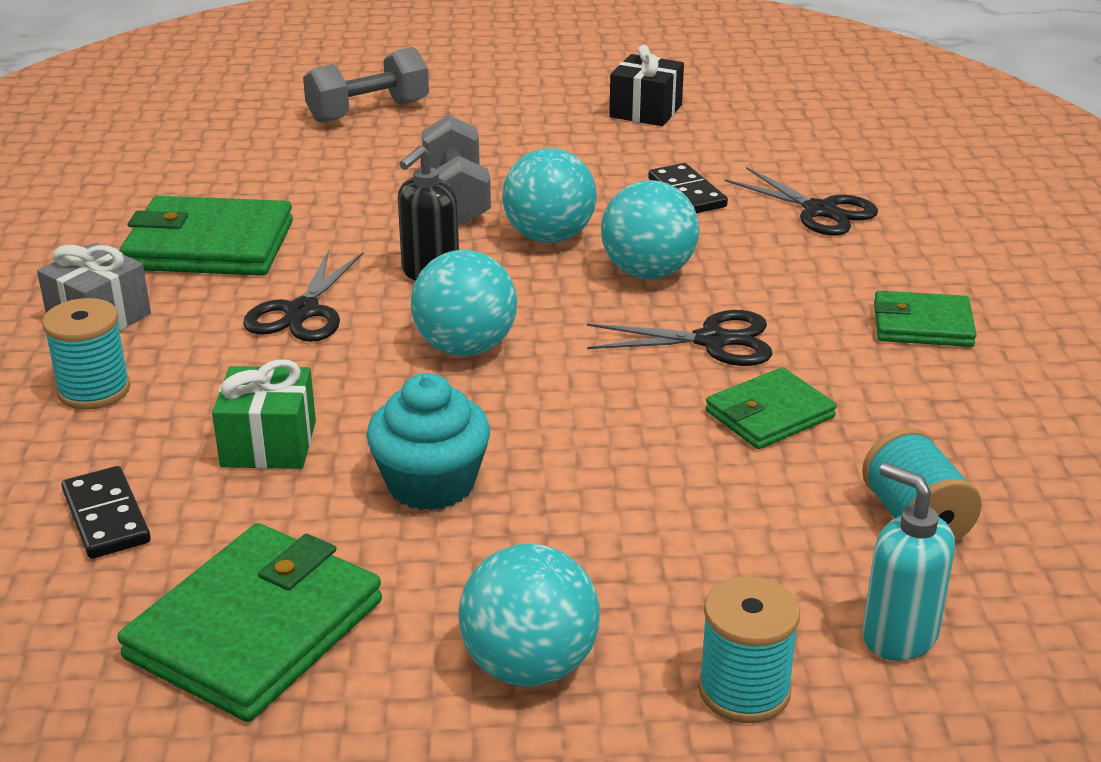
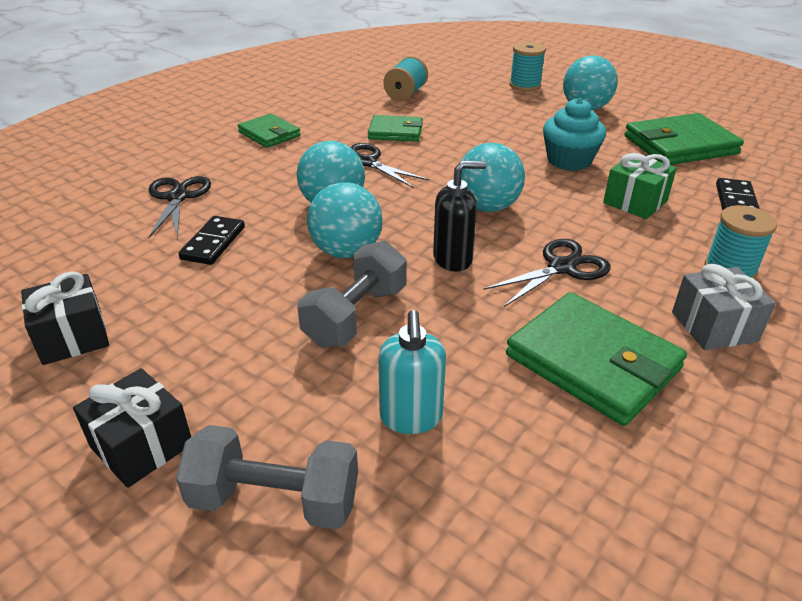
camera: 140 degrees left, 5 degrees up
turquoise soap dispenser [862,463,955,661] -> turquoise soap dispenser moved to [378,310,446,434]
none -> black gift [73,368,191,488]

